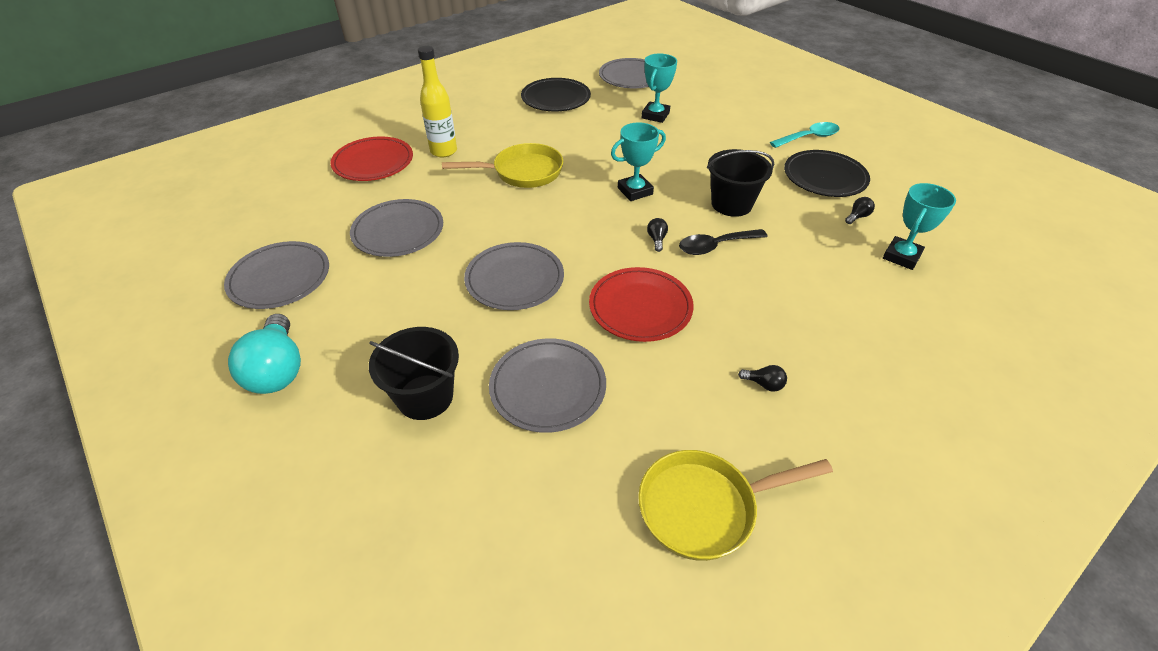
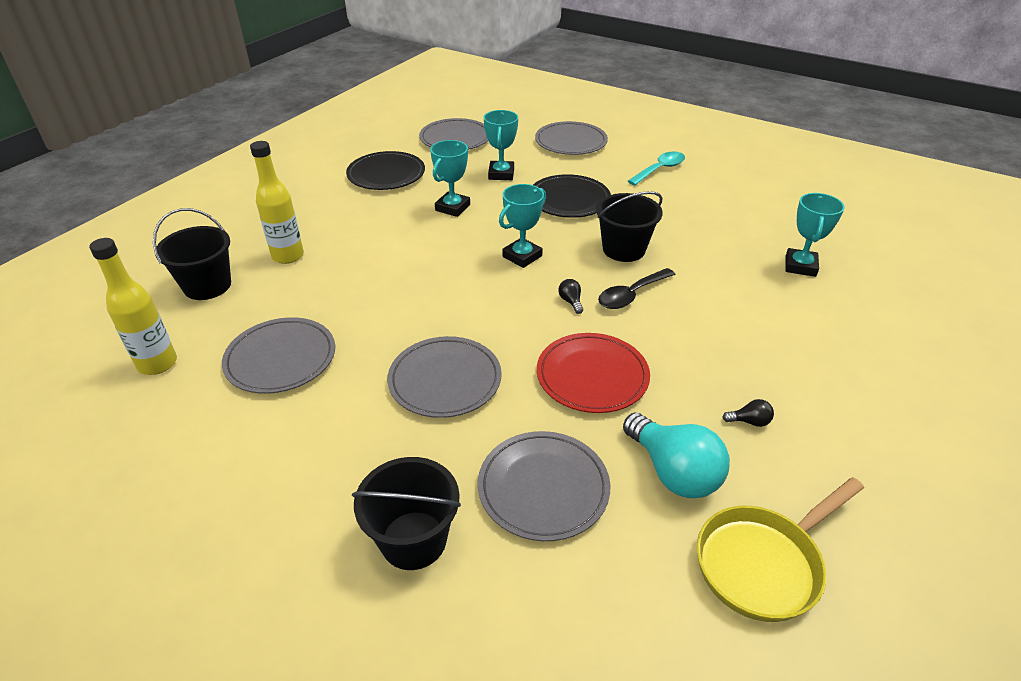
camera: 20 degrees left, 5 degrees down
grey plate [224,241,329,309] -> grey plate moved to [535,121,608,155]
turquoise light bulb [228,314,301,394] -> turquoise light bulb moved to [623,413,730,498]
red plate [330,136,413,181] -> black bucket [153,208,231,300]
yellow pan [442,143,563,188] -> none
black plate [784,150,870,197] -> black plate moved to [533,174,611,218]
black light bulb [845,197,875,224] -> none
none -> yellow bottle [89,238,177,375]
none -> turquoise trophy [430,140,470,217]

